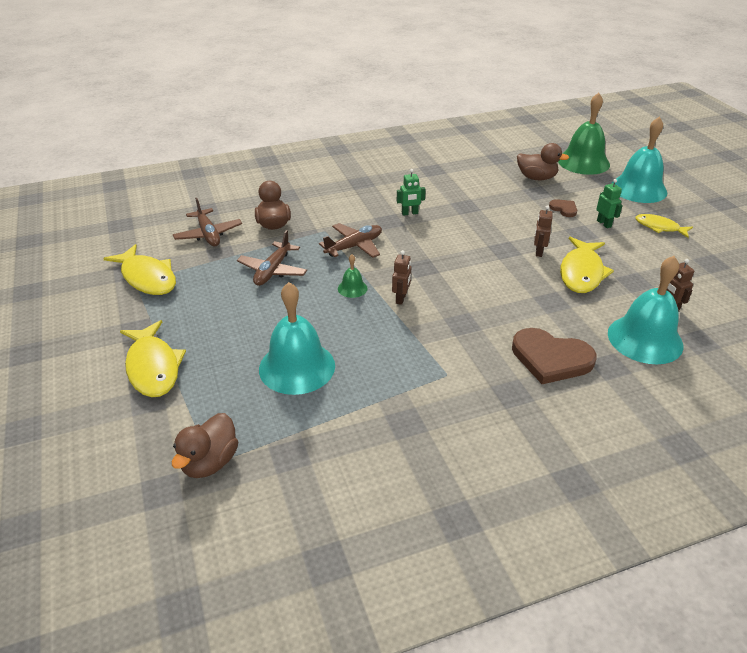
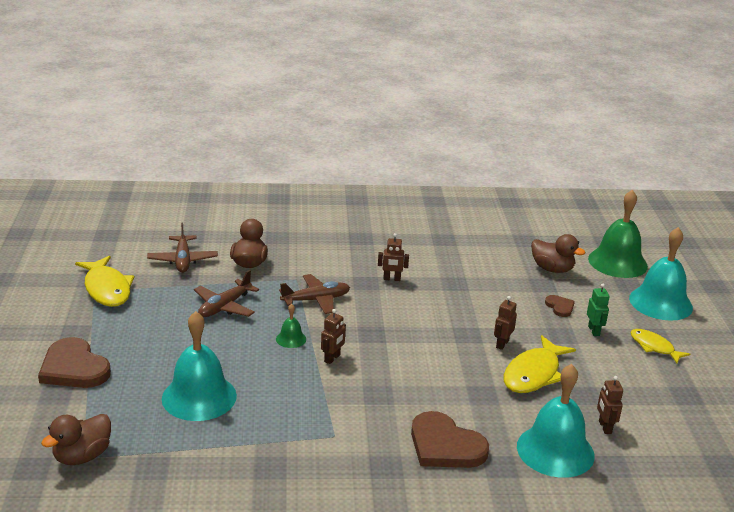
camera: 15 degrees right, 10 degrees down
yellow fish [120,320,186,397] -> brown heart [38,337,111,388]
green robot [397,169,426,216] -> brown robot [378,233,409,281]

